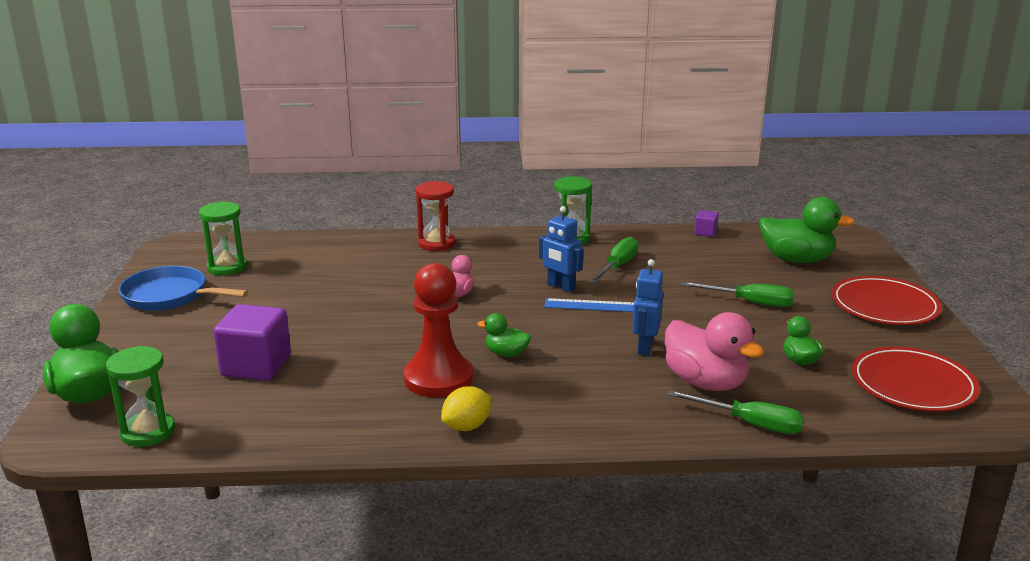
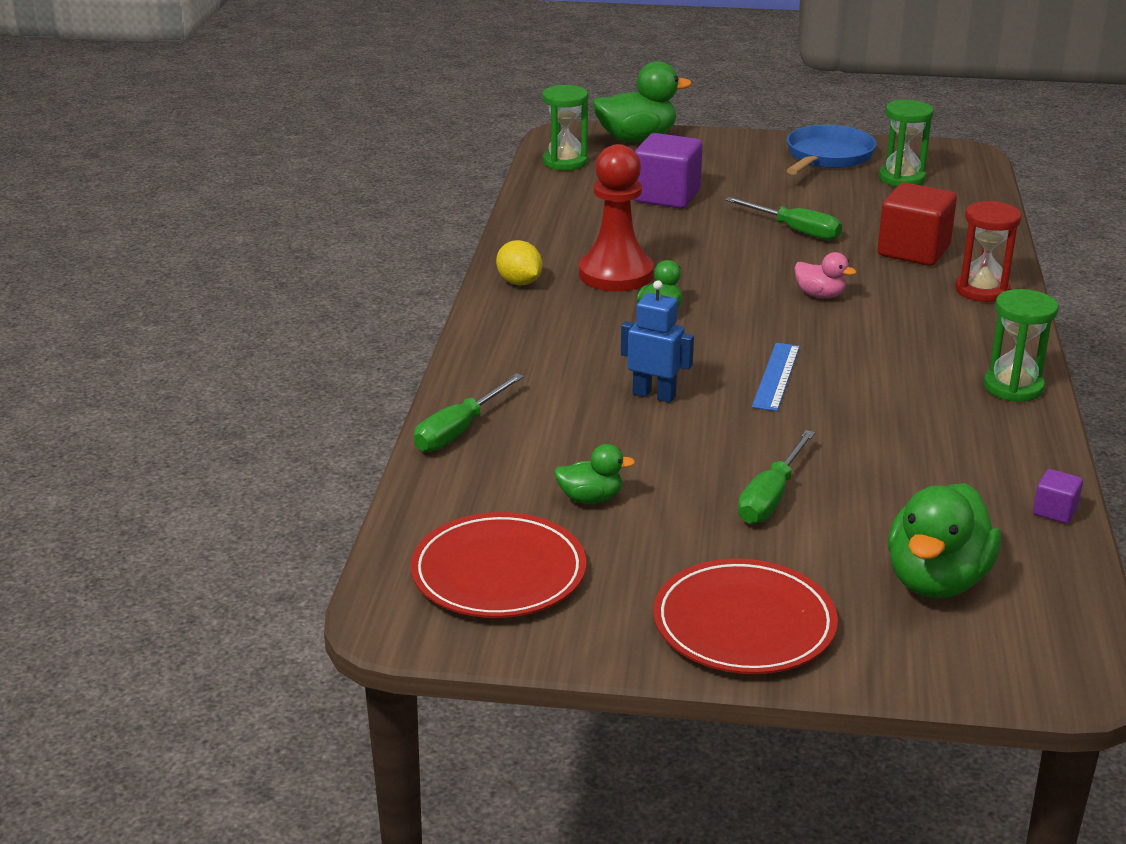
camera: 100 degrees right, 5 degrees up
blue robot [539,206,583,292] -> none
green screwdriver [589,237,638,283] -> green screwdriver moved to [725,197,842,240]
pink duck [665,312,764,391] -> none
none -> red cube [878,183,957,266]

